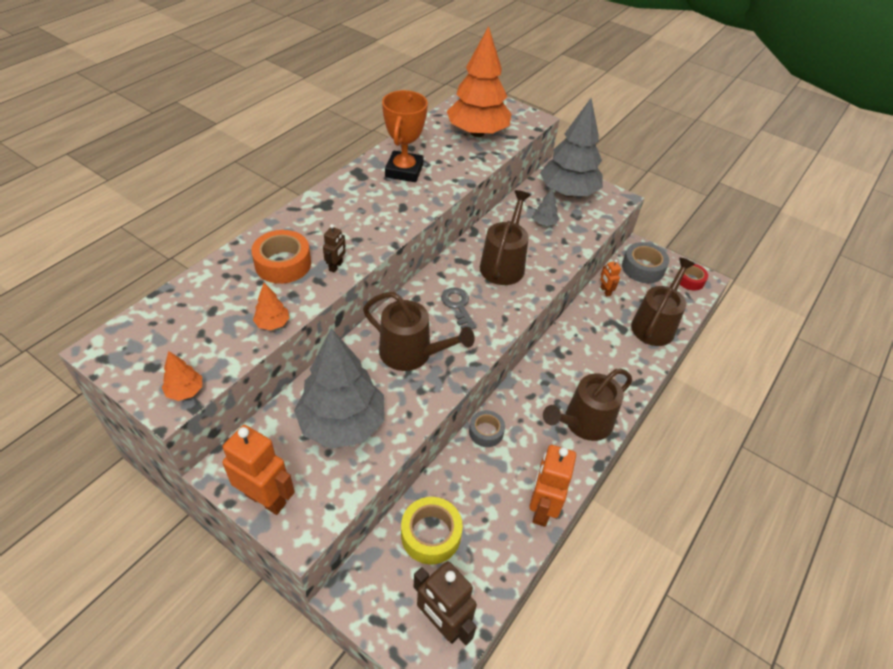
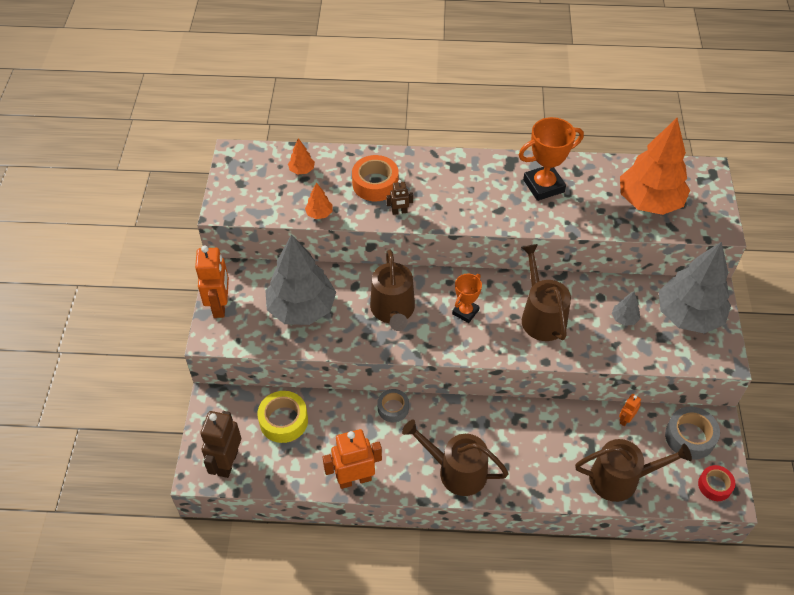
camera: 60 degrees right, 5 degrees up
orange tree [162,351,202,401] -> orange tree moved to [288,138,315,174]
grey key [441,288,476,329] -> orange trophy [452,274,482,323]
brown watering can [480,190,531,285] -> brown watering can turned 90 degrees counterclockwise [521,244,571,341]

